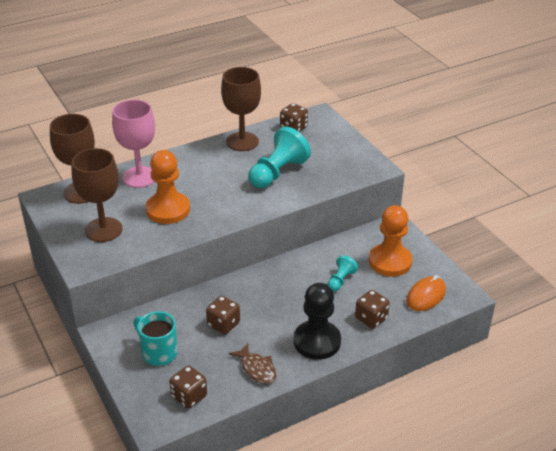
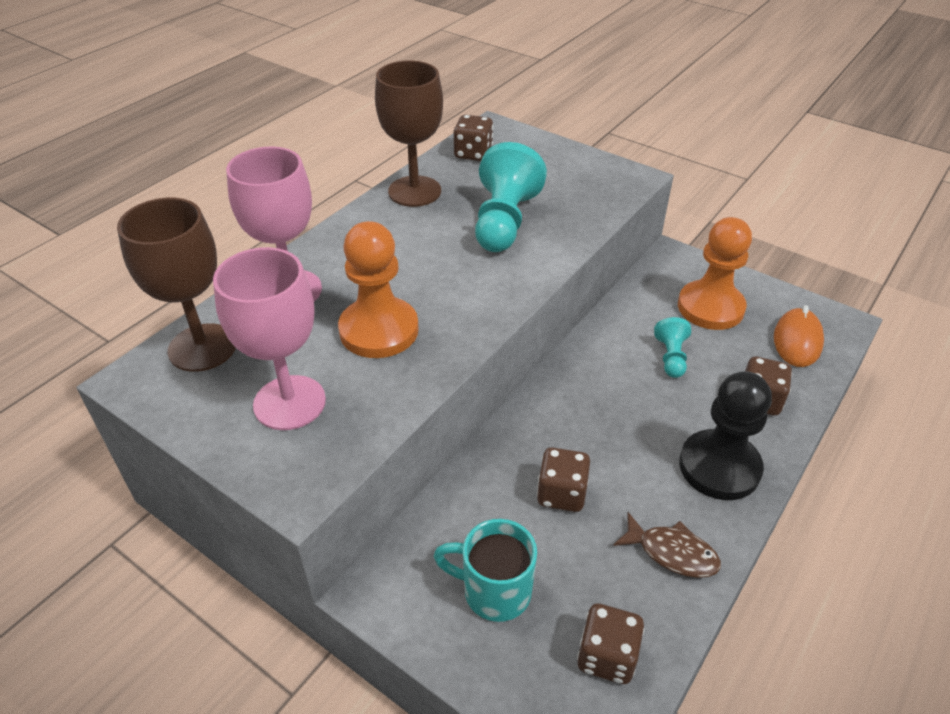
camera: 25 degrees left, 5 degrees up
brown goblet [72,148,122,242] -> pink goblet [213,247,326,430]

